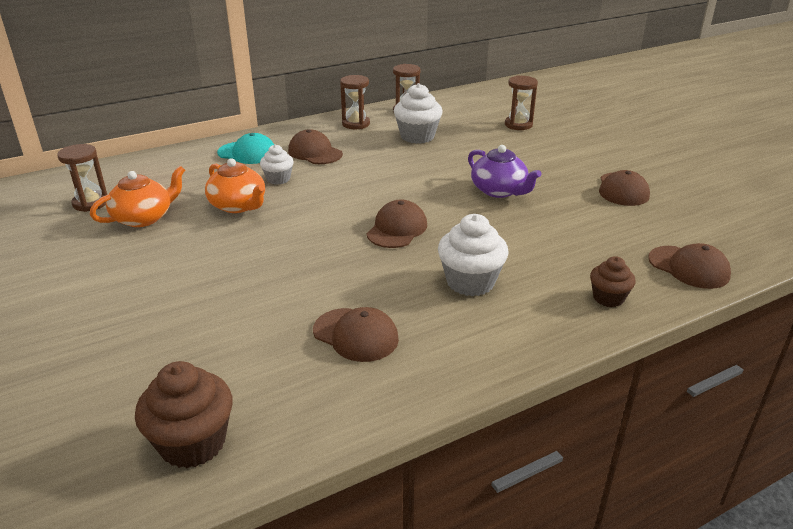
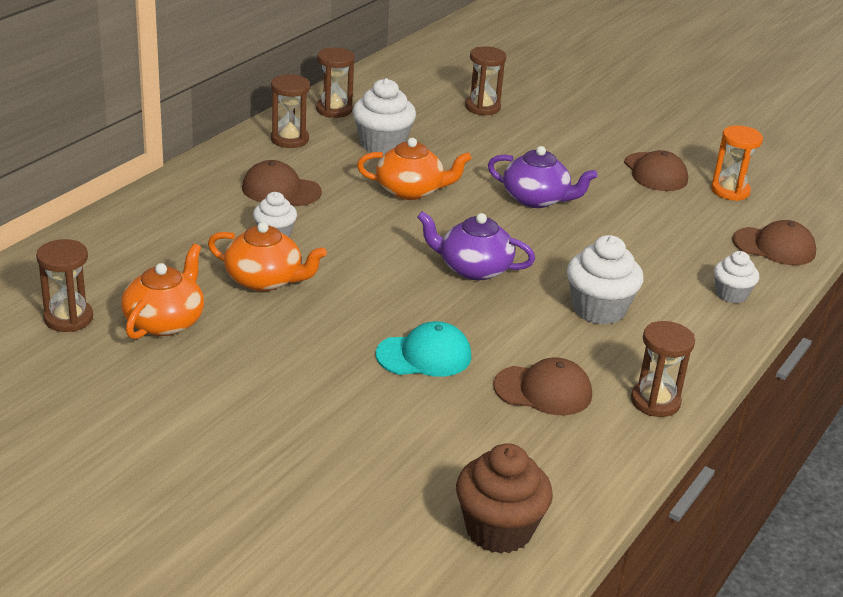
camera: 30 degrees left, 0 degrees up
turquoise cap [217,133,274,164] -> turquoise cap moved to [376,321,471,377]
brown cap [367,200,427,248] -> purple teapot [417,211,535,280]
brown cupcake [590,256,636,307] -> white cupcake [714,251,759,303]
none -> orange teapot [357,138,472,200]
none -> brown hourglass [631,321,695,417]
none -> orange hourglass [711,125,763,201]

